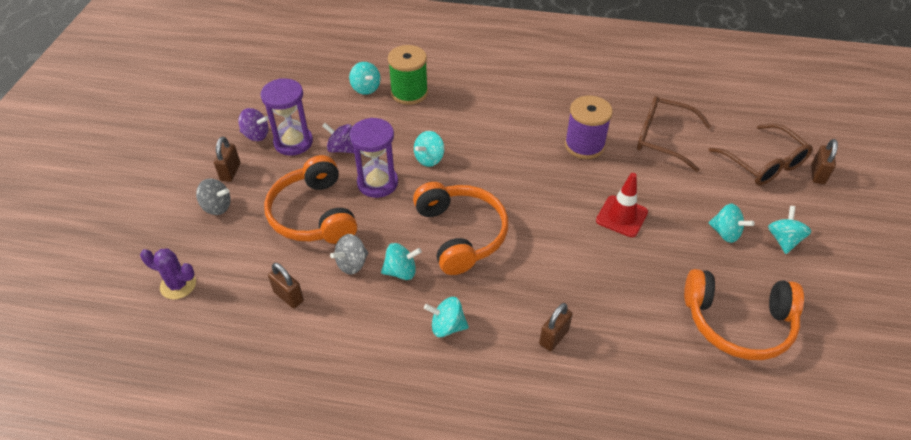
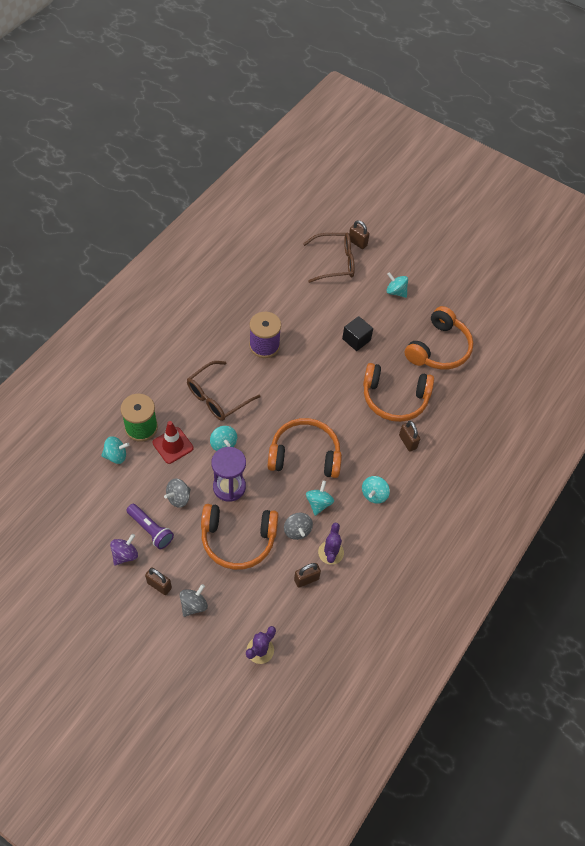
camera: 70 degrees left, 10 degrees up
purple hourglass [260,78,313,156] -> purple flashlight [126,504,174,549]
purple spinning top [322,123,354,153] -> grey spinning top [164,479,191,508]
red traffic cone [596,173,648,237] -> red traffic cone moved to [153,421,193,464]
brown glasses [637,96,712,172] -> brown glasses moved to [187,361,260,421]
turquoise spinning top [709,204,755,243] -> none
none -> purple cactus [318,523,344,565]
none -> black cube [342,316,373,351]
none -> orange headphones [363,363,434,422]

